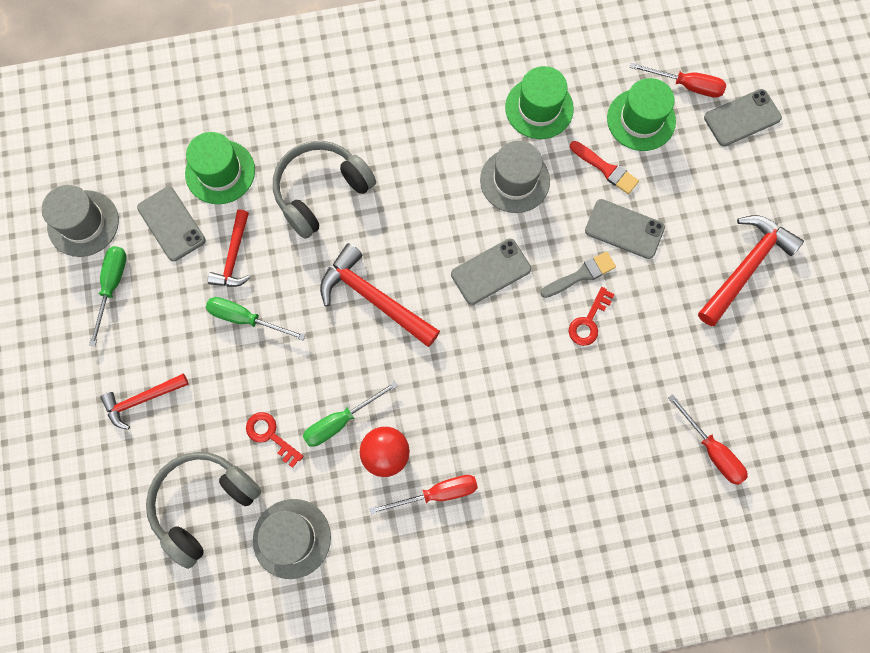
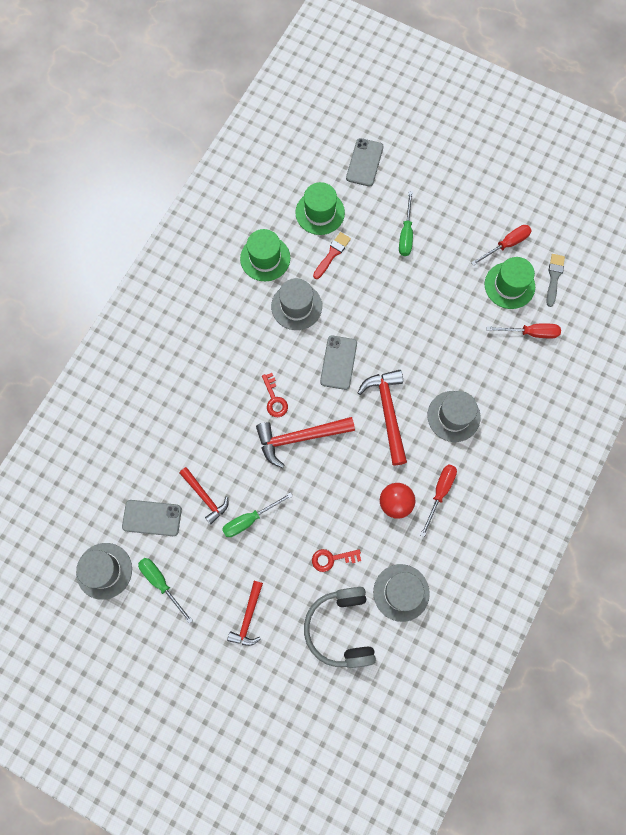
camera: 50 degrees left, 0 degrees up
green hat [185,132,255,204] -> green hat moved to [484,257,535,309]
grey headphones [273,141,376,239] -> none
green screwdriver [303,381,398,447] -> green screwdriver moved to [399,191,413,256]
grey brush [540,252,616,298] -> grey brush moved to [546,254,565,307]
red key [569,287,615,346] -> red key moved to [262,373,288,417]
red brush [570,141,639,194] -> red brush turned 45 degrees counterclockwise [313,232,351,279]
grey phone [585,199,665,259] -> none
red screwdriver [630,63,726,98] -> red screwdriver moved to [471,225,532,266]
red hammer [698,215,804,326] -> red hammer moved to [357,370,407,465]
none -> grey hat [427,391,481,442]

